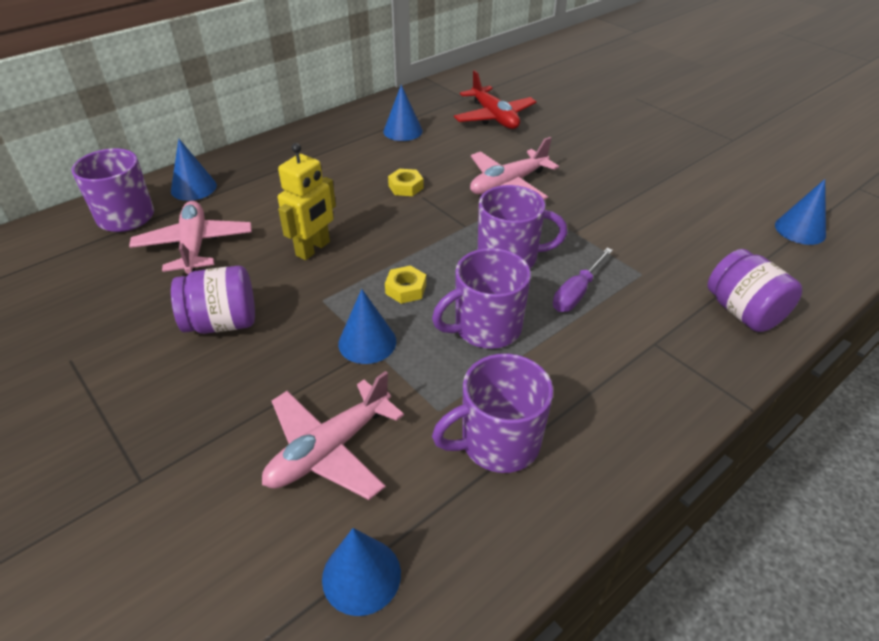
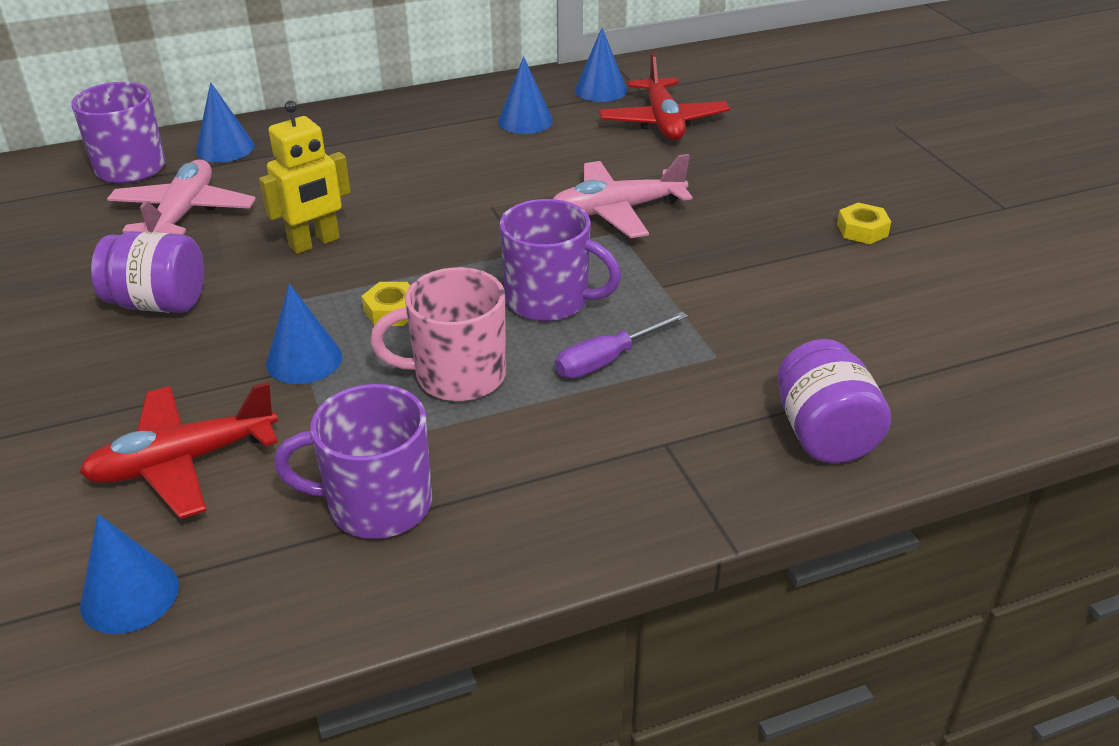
camera: 20 degrees right, 5 degrees down
pink plane [262,371,404,500] -> red plane [79,382,278,519]
yellow nut [388,169,424,196] -> yellow nut moved to [837,203,891,244]
purple mug [432,248,531,349] -> pink mug [371,267,506,401]
blue cone [775,179,826,245] -> blue cone moved to [575,28,627,102]

